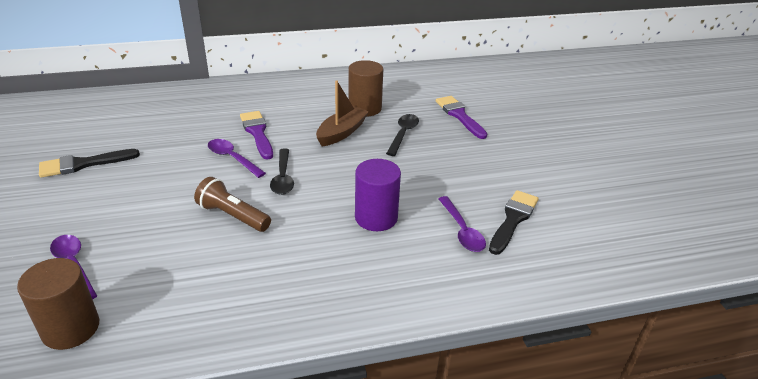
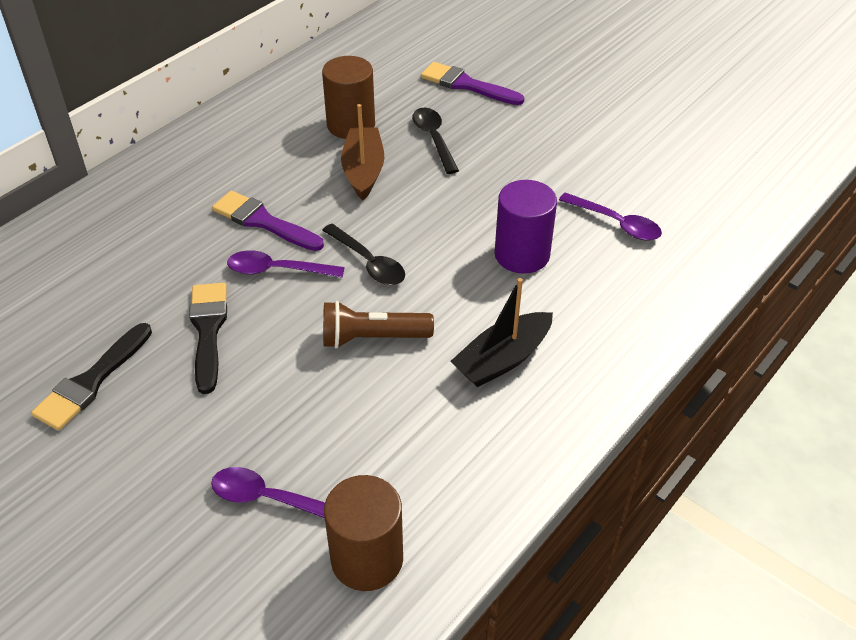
camera: 35 degrees left, 10 degrees up
black brush [489,190,539,255] -> black brush moved to [189,283,227,394]
none -> black boat [450,278,553,387]

